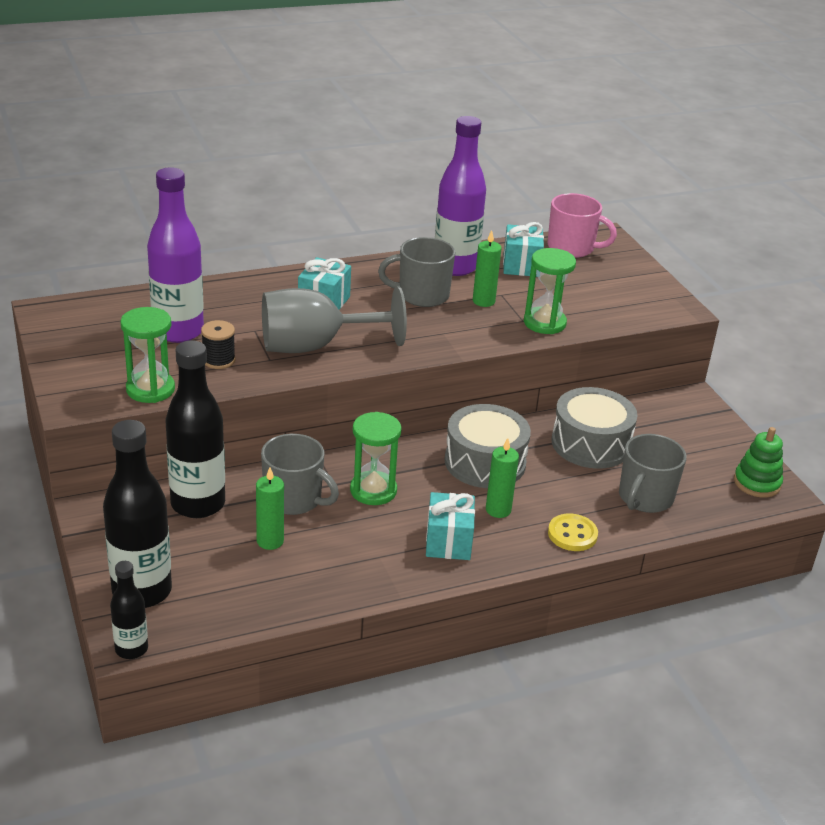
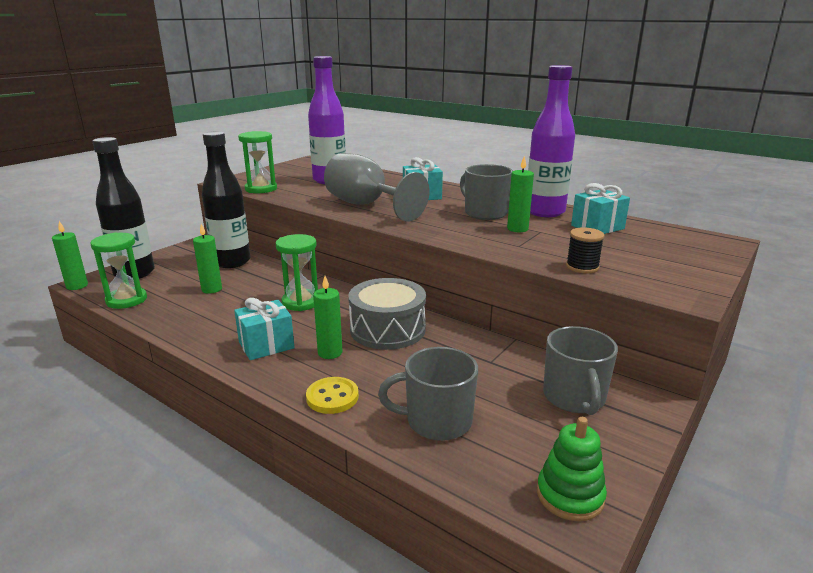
camera: 60 degrees right, 10 degrees down
black bottle [110,561,148,659] -> green candle [52,221,88,290]
black spool [201,320,235,369] -> black spool moved to [566,227,605,274]
grey mug [261,433,339,515] -> grey mug moved to [543,326,618,415]
green hourglass [524,248,576,334] -> green hourglass moved to [91,232,147,309]
pink mug [548,193,617,258] -> none
grey drum [551,387,638,469] -> none

